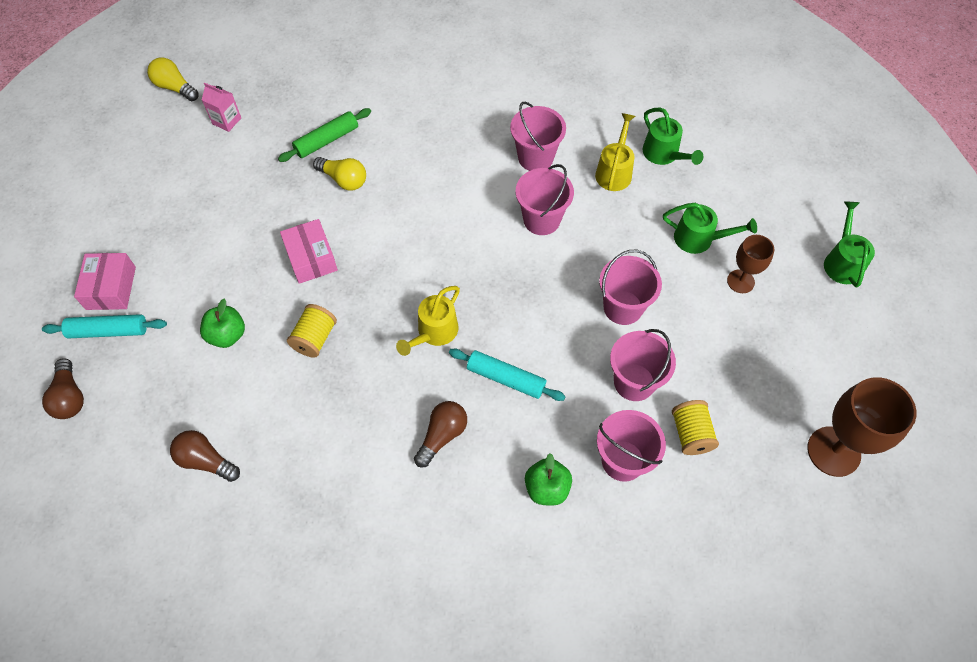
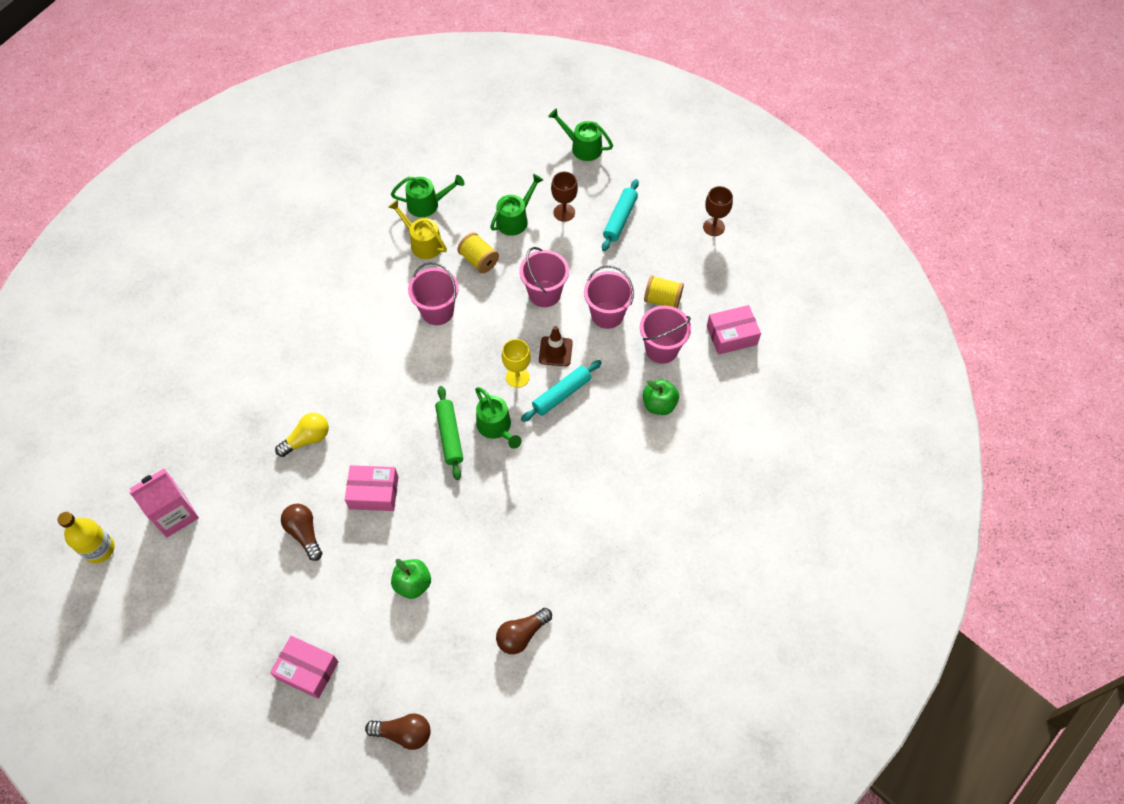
camera: 65 degrees left, 0 degrees up
turquoise rolling pin [42,314,167,339] -> turquoise rolling pin moved to [602,179,639,251]
yellow light bulb [147,58,199,101] -> yellow bottle [57,512,115,564]
pink carton [202,83,241,132] -> pink carton [129,469,199,537], size x1.64
green rolling pin [278,108,371,162] -> green rolling pin moved to [435,386,463,480]
yellow spool [287,304,337,358] -> yellow spool moved to [457,232,499,273]
yellow watering can [396,286,460,356] -> green watering can [475,387,521,449]
brown light bulb [414,401,467,467] -> brown light bulb moved to [281,504,322,561]
pink bucket [510,102,566,171] -> none
brown goblet [807,377,916,477] -> brown goblet [703,186,733,236], size x0.58
none -> yellow goblet [502,339,531,388]
none -> brown traffic cone [539,326,573,366]
none -> pink box [707,305,761,355]

